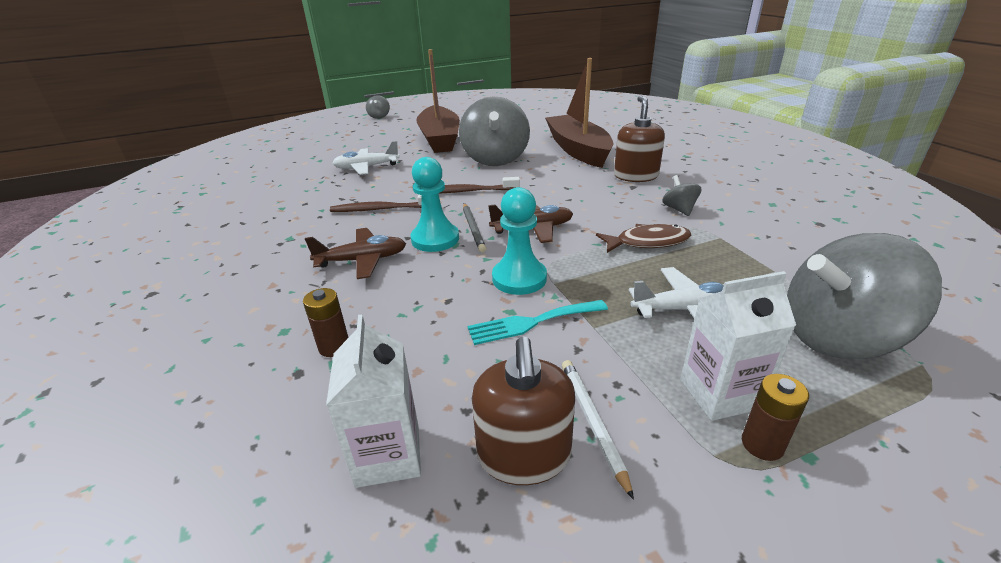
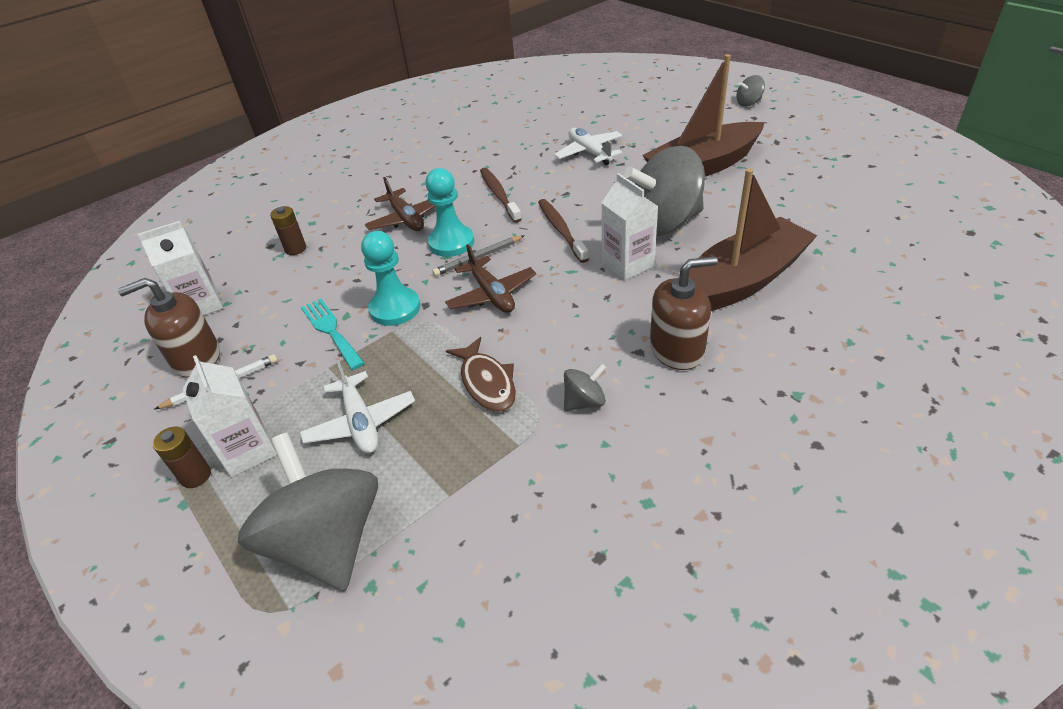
camera: 75 degrees right, 10 degrees up
none -> white carton [601,173,658,280]

